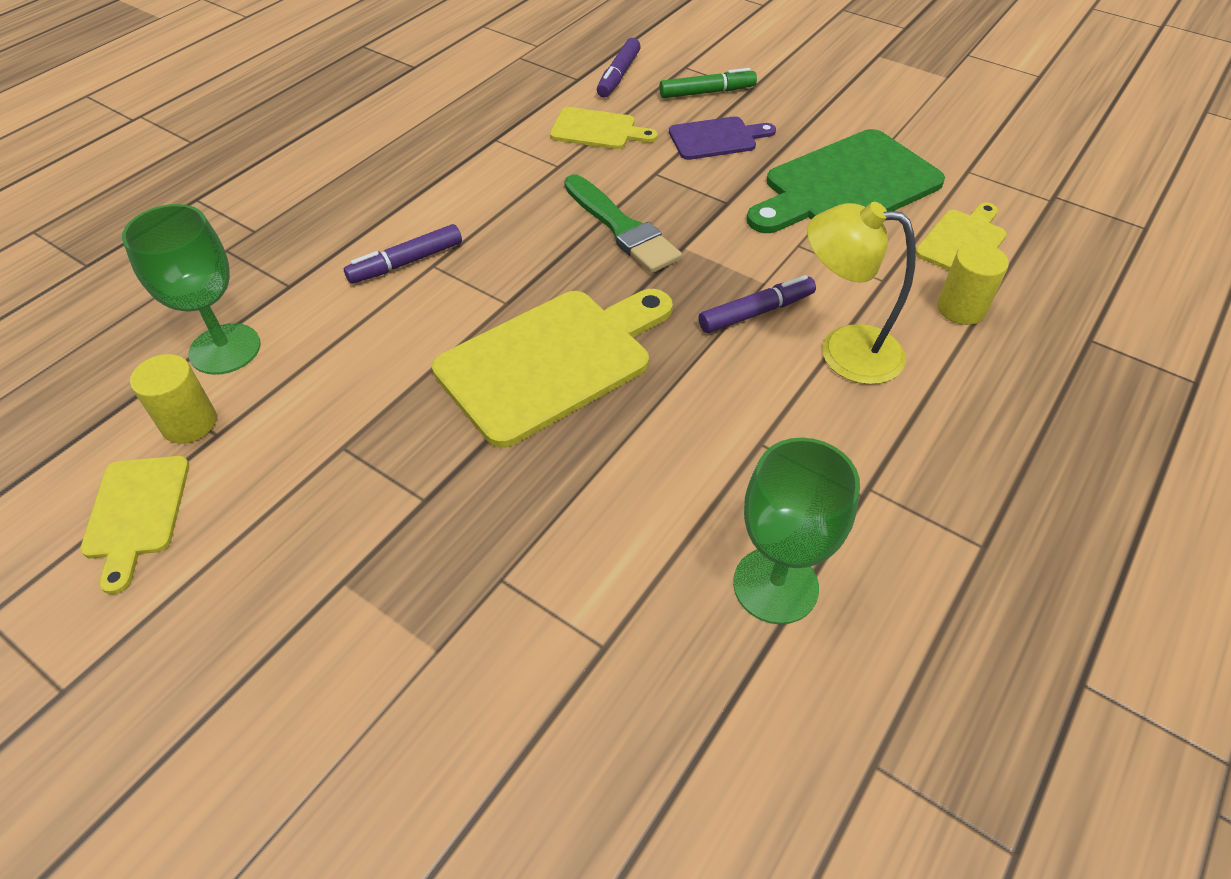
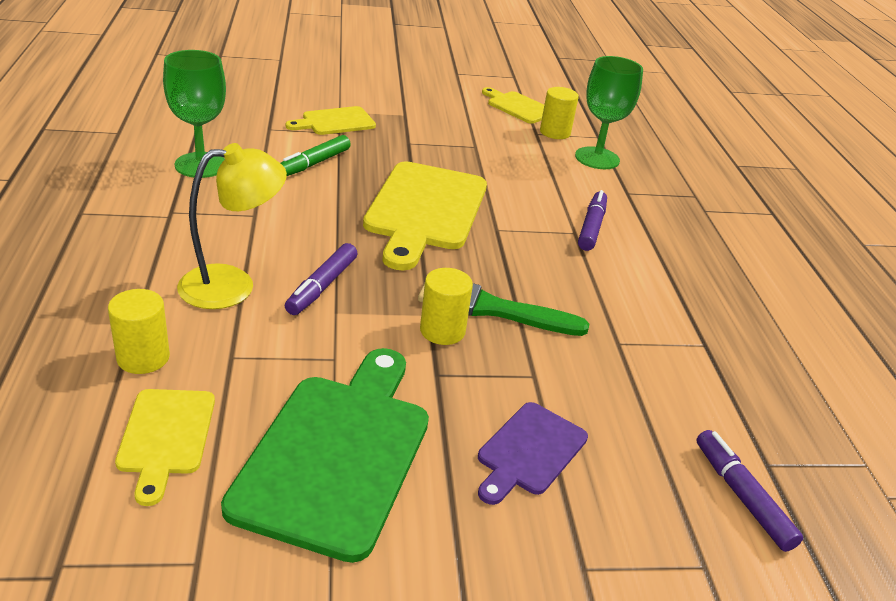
camera: 135 degrees right, 15 degrees down
yellow cutting board [550,107,658,149] -> yellow cutting board moved to [286,106,376,135]
green marker [659,68,757,98] -> green marker moved to [281,135,351,176]
none -> yellow cylinder [420,268,473,345]

